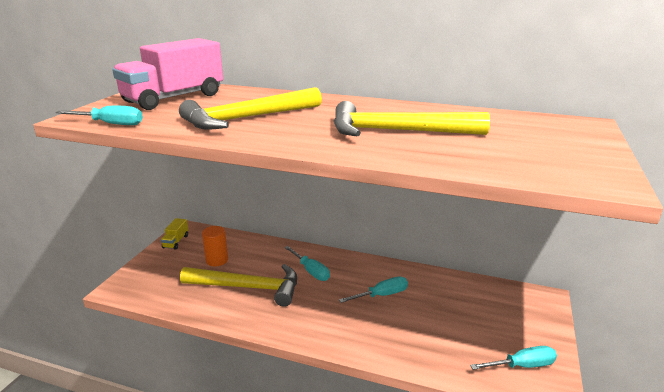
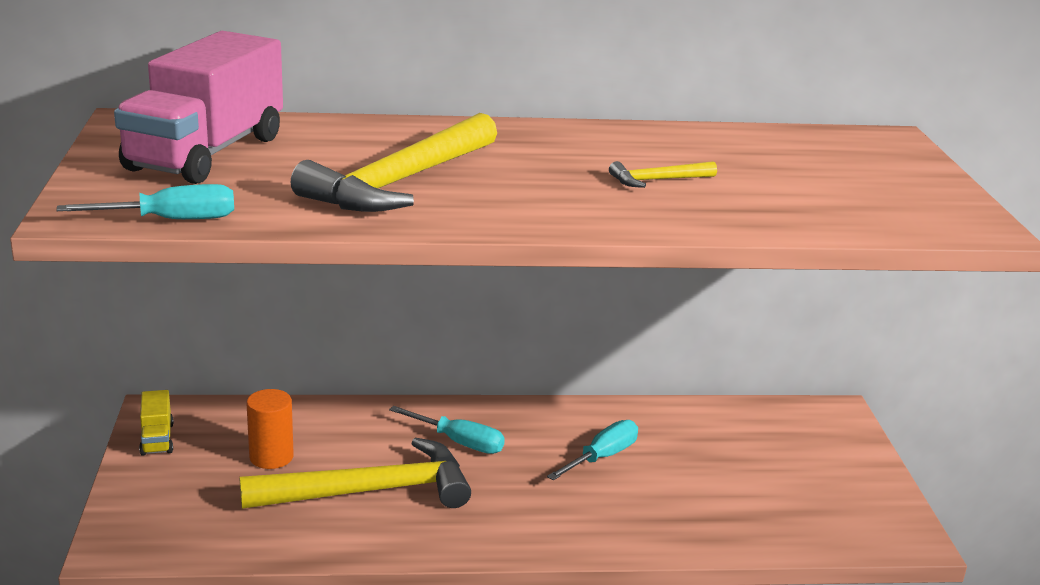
camera: 25 degrees left, 0 degrees up
yellow hammer [334,101,490,136] -> yellow hammer [609,161,717,188], size x0.44
turquoise screwdriver [470,346,557,370] -> none

